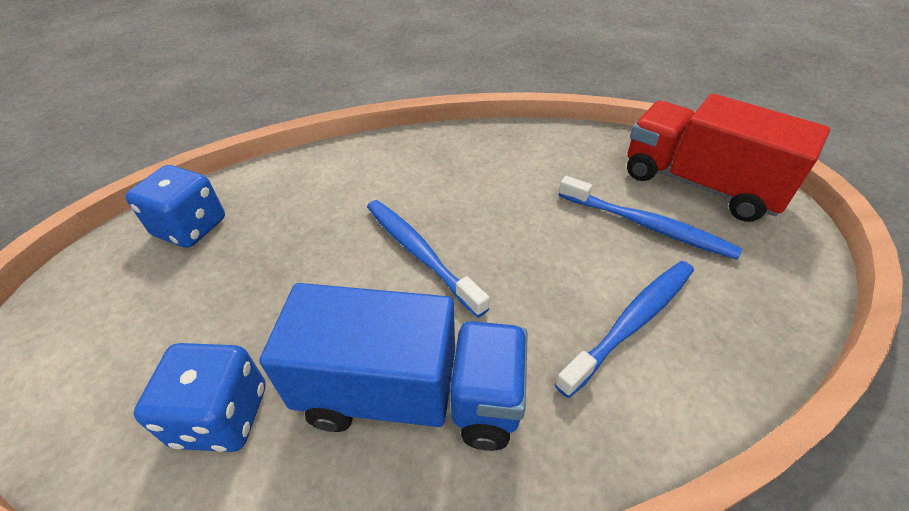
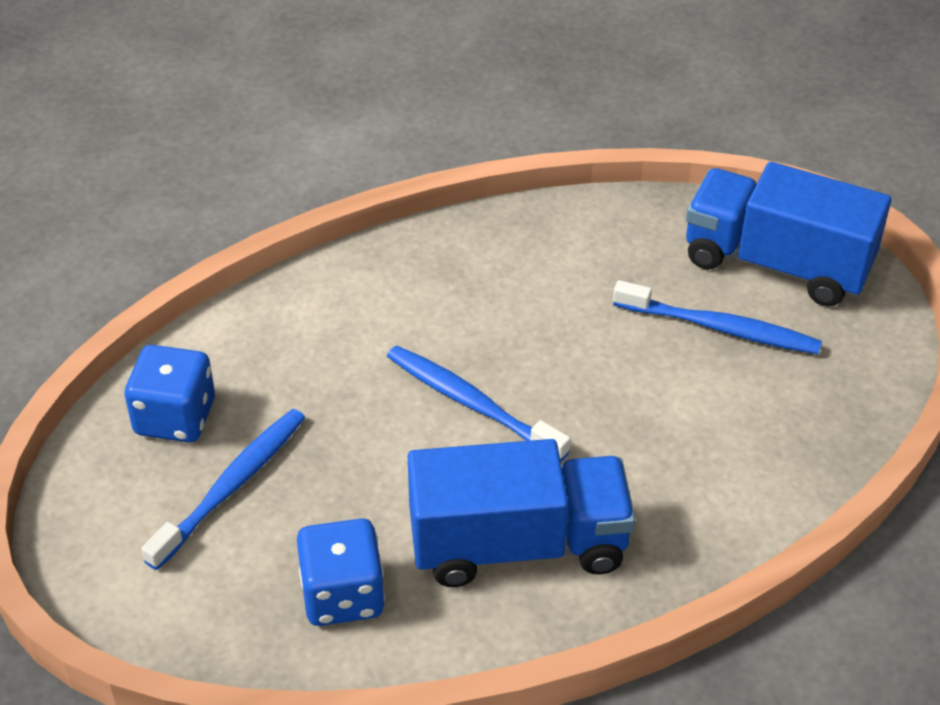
camera: 15 degrees left, 0 degrees up
blue toothbrush [554,261,694,398] -> blue toothbrush moved to [141,409,305,570]
red truck [627,94,830,222] -> blue truck [686,162,891,307]

